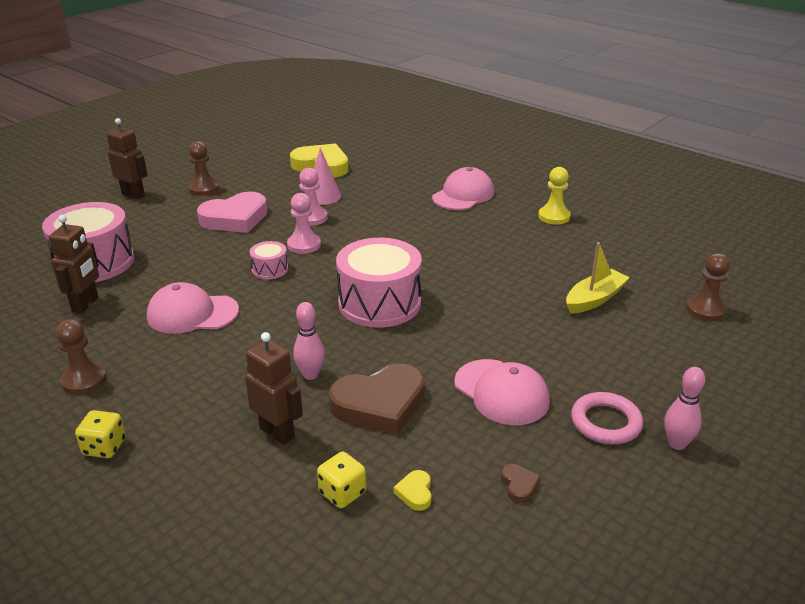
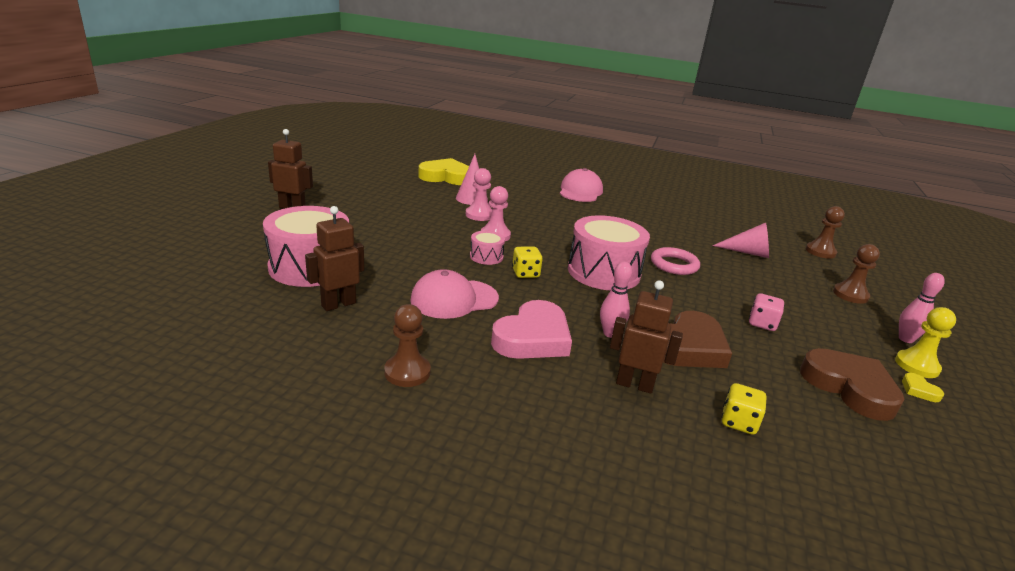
camera: 25 degrees left, 5 degrees down
brown robot [49,215,99,313] -> brown robot turned 120 degrees counterclockwise [305,206,364,311]
yellow dice [75,410,126,458] -> yellow dice moved to [512,246,543,278]
brown pawn [188,141,219,196] -> brown pawn moved to [833,244,880,304]
pink heart [197,192,268,233] -> pink heart moved to [491,300,572,359]
yellow heart [394,470,432,511] -> yellow heart moved to [902,373,944,402]
pink cap [454,359,550,425] -> pink dice [749,293,785,331]
brown heart [501,464,541,503] -> brown heart [800,348,905,421], size x2.45
yellow pawn [538,167,571,225] -> yellow pawn moved to [895,307,956,378]
yellow boat [566,242,630,314] -> pink cone [712,223,769,258]
pink ring [571,392,643,444] -> pink ring moved to [651,247,700,275]

